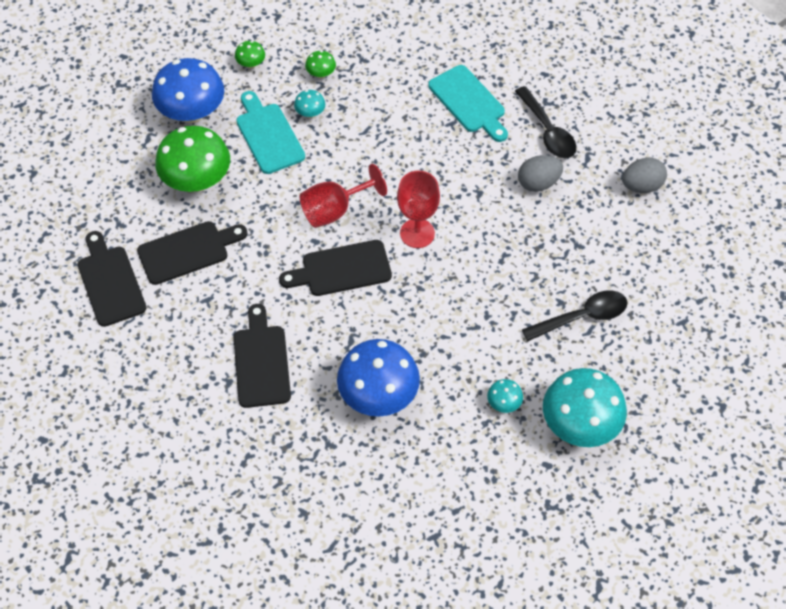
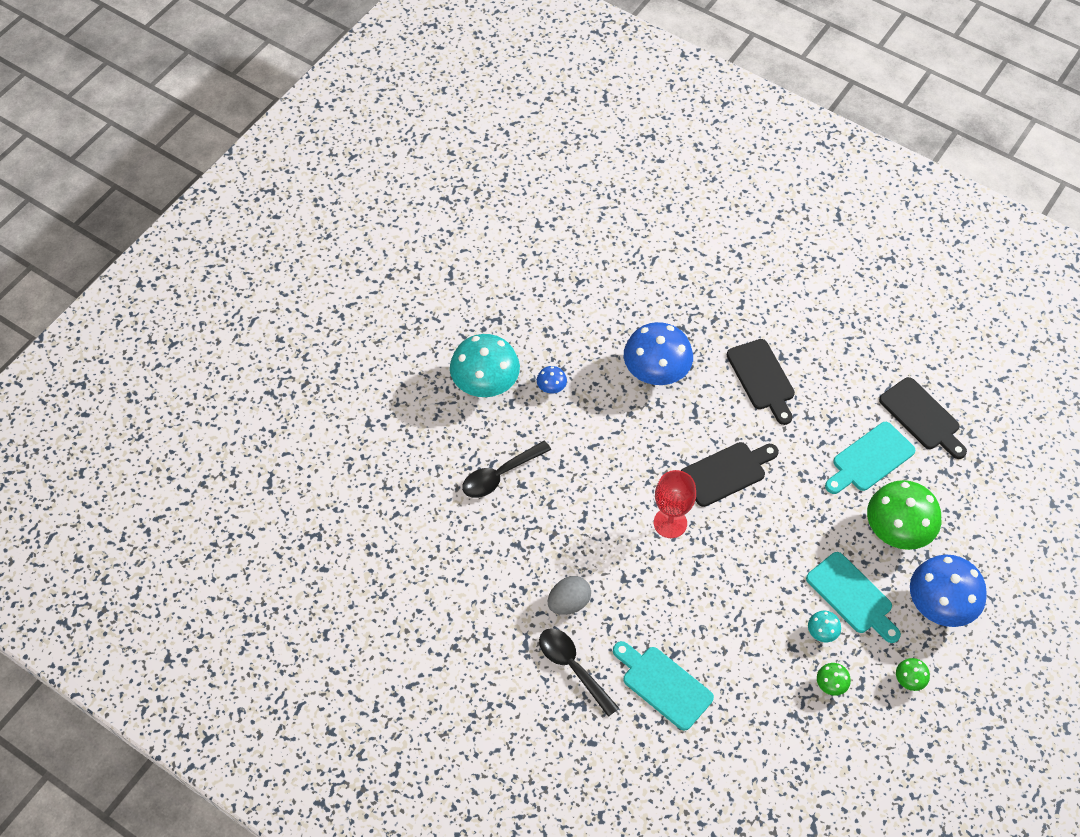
camera: 165 degrees right, 0 degrees up
black cutting board [137,221,248,285] -> turquoise cutting board [825,422,915,494]
red goblet [300,164,387,228] -> none
turquoise mushroom [487,379,523,413] -> blue mushroom [537,366,567,393]
grey egg [622,157,667,193] -> none

